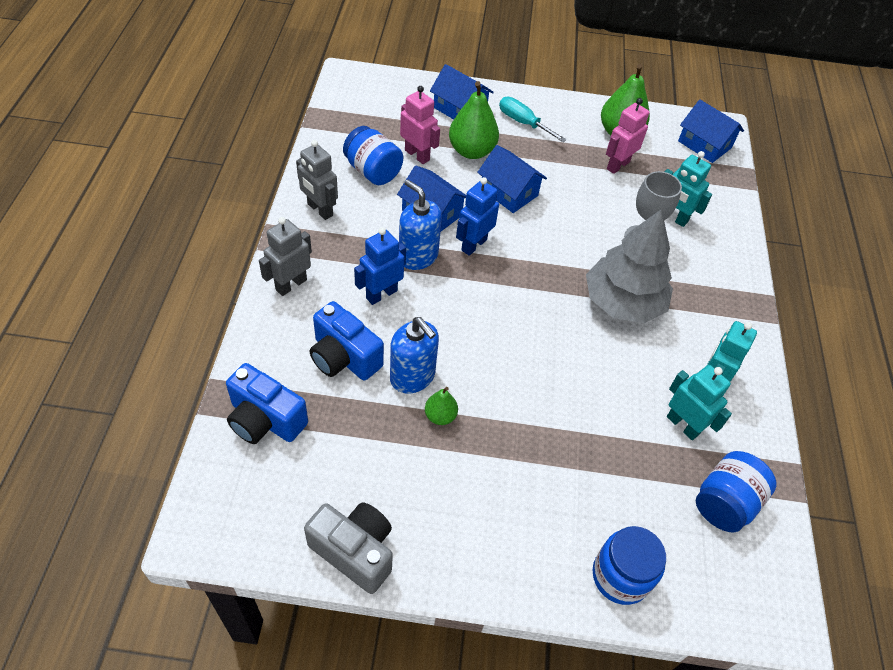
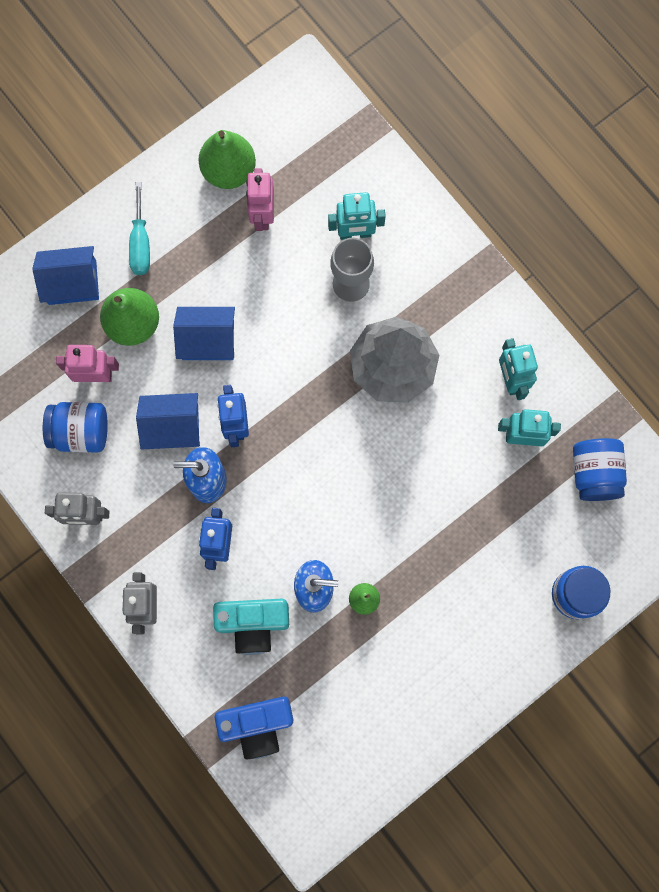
camera: 40 degrees left, 25 degrees up
grey camera [304,502,393,594] -> none
blue camera [310,301,384,381] -> turquoise camera [213,599,289,655]
turquoise screwdriver [499,97,567,142] -> turquoise screwdriver turned 90 degrees counterclockwise [129,182,150,275]
blue house [678,100,744,163] -> none

